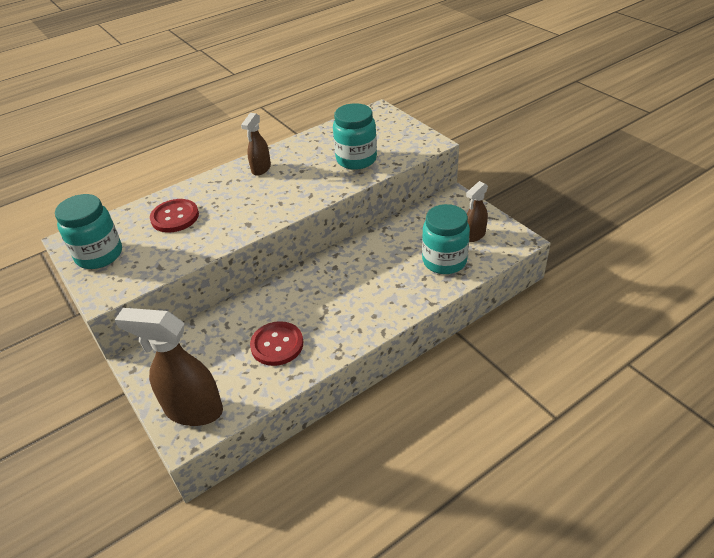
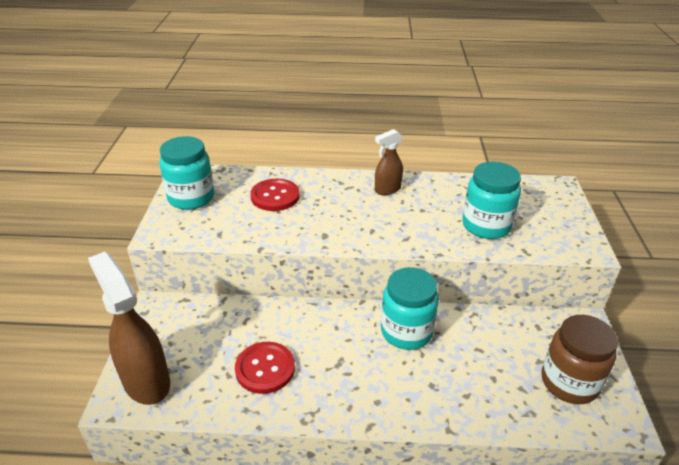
camera: 35 degrees right, 5 degrees down
turquoise jar [422,204,470,274] -> turquoise jar moved to [381,267,439,350]
brown spray bottle [466,181,488,242] -> brown jar [541,315,618,404]

